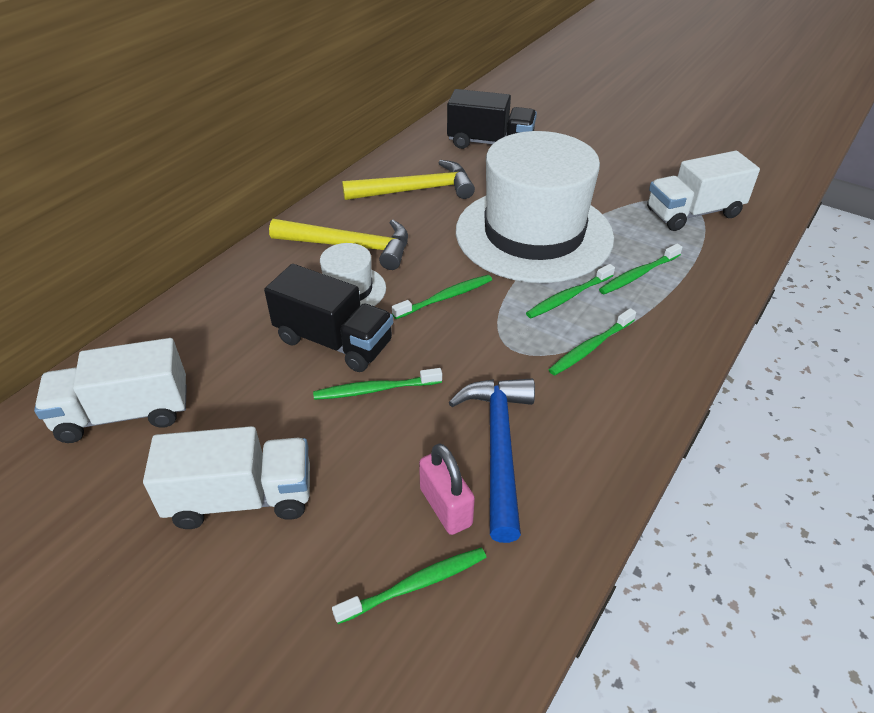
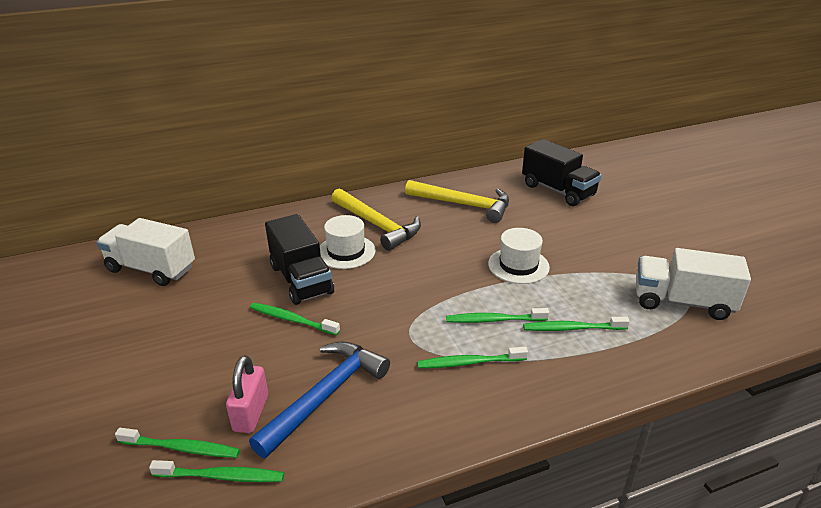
camera: 35 degrees right, 10 degrees down
white truck [143,426,310,529] -> none
green toothbrush [392,275,492,319] -> green toothbrush moved to [149,460,284,482]
white hat [456,131,614,283] -> white hat [488,228,550,284], size x0.43

